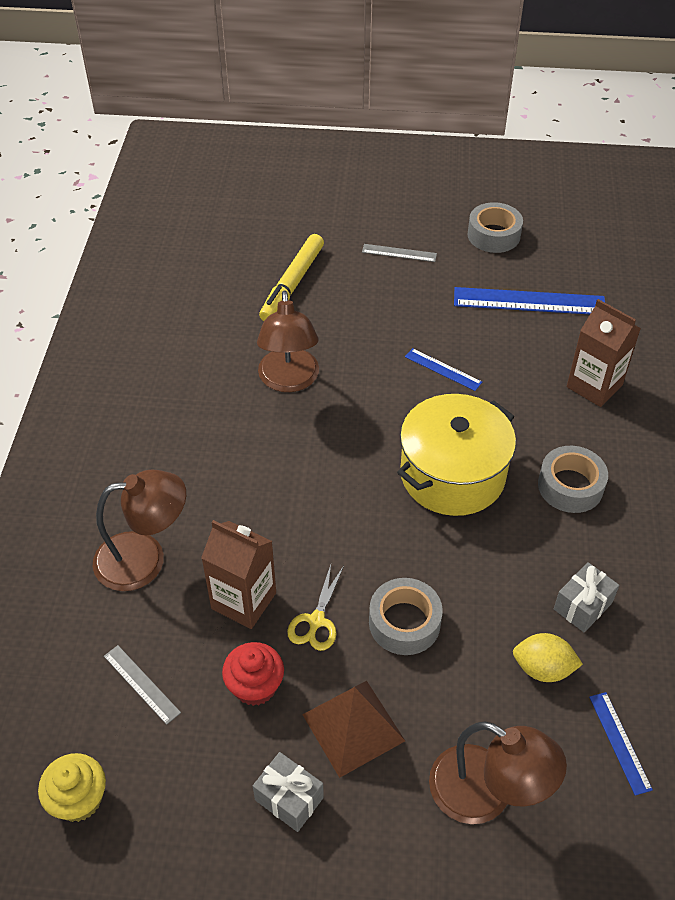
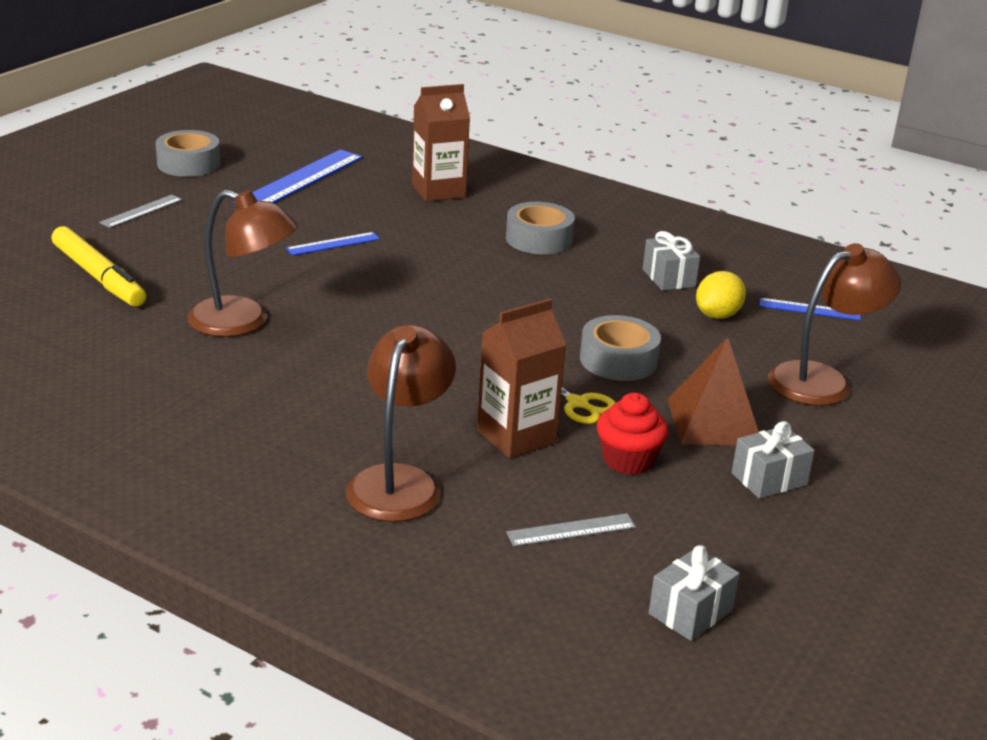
camera: 65 degrees left, 20 degrees down
yellow cupcake [38,753,106,822] -> grey gift [649,545,739,641]
yellow pot [397,394,516,516] -> none

